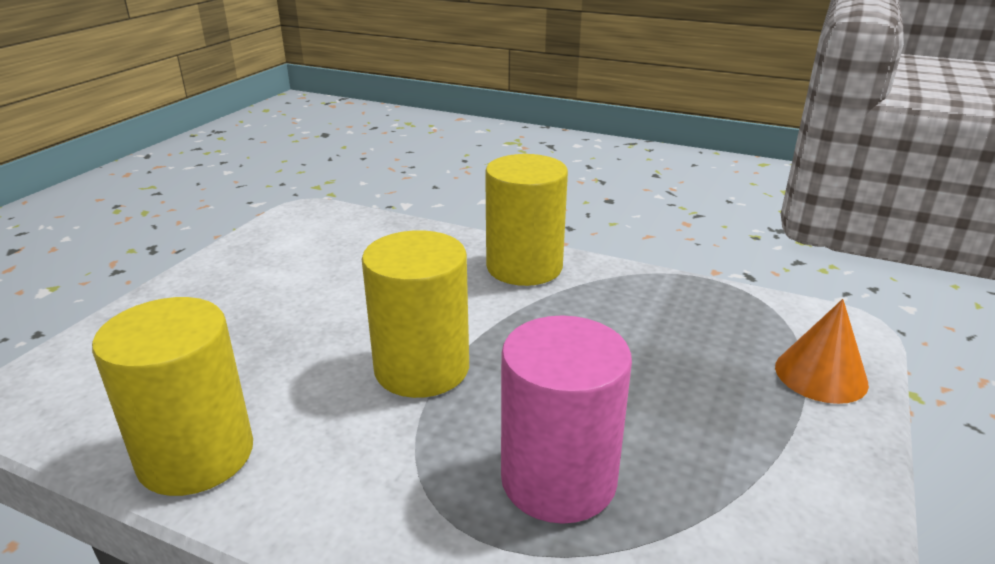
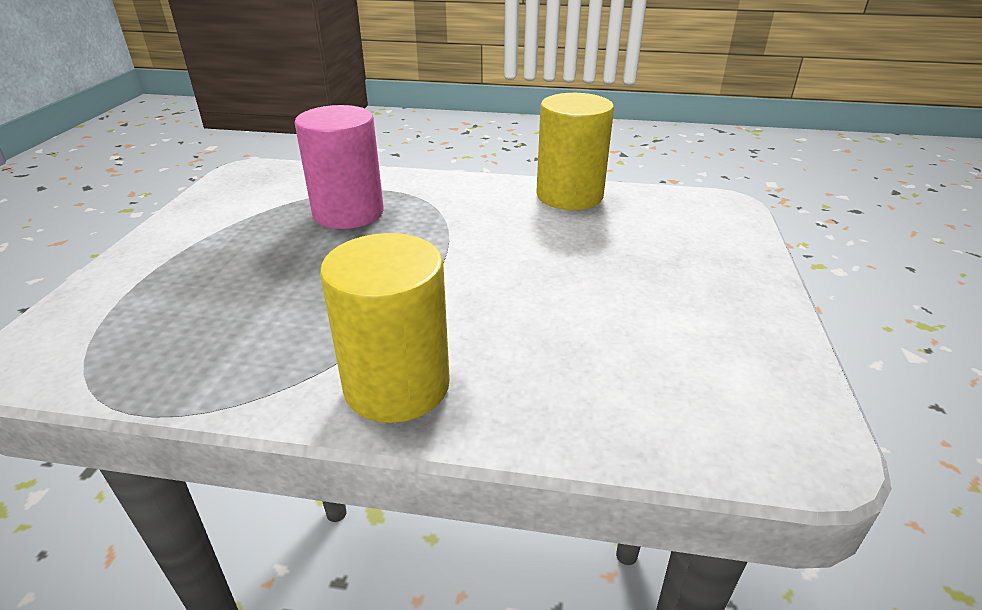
camera: 165 degrees right, 5 degrees up
yellow cylinder [362,230,469,398] -> none
orange cone [775,299,869,404] -> none

